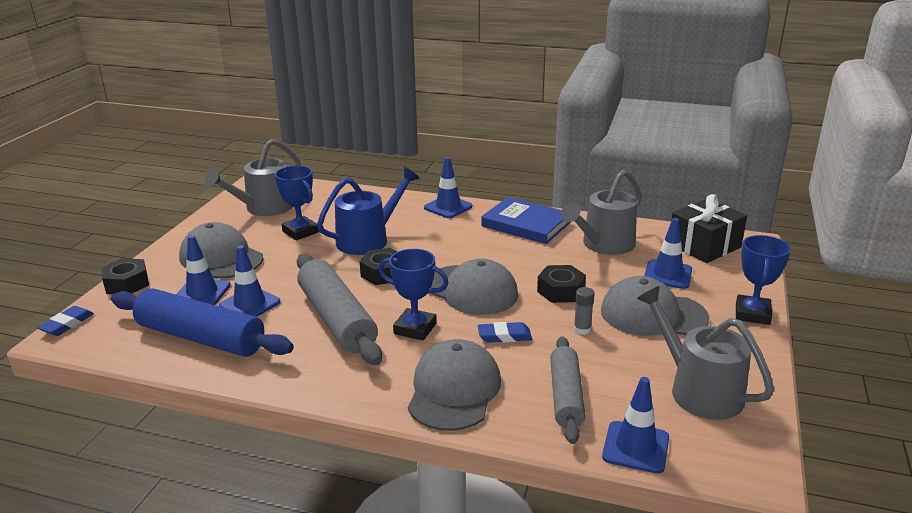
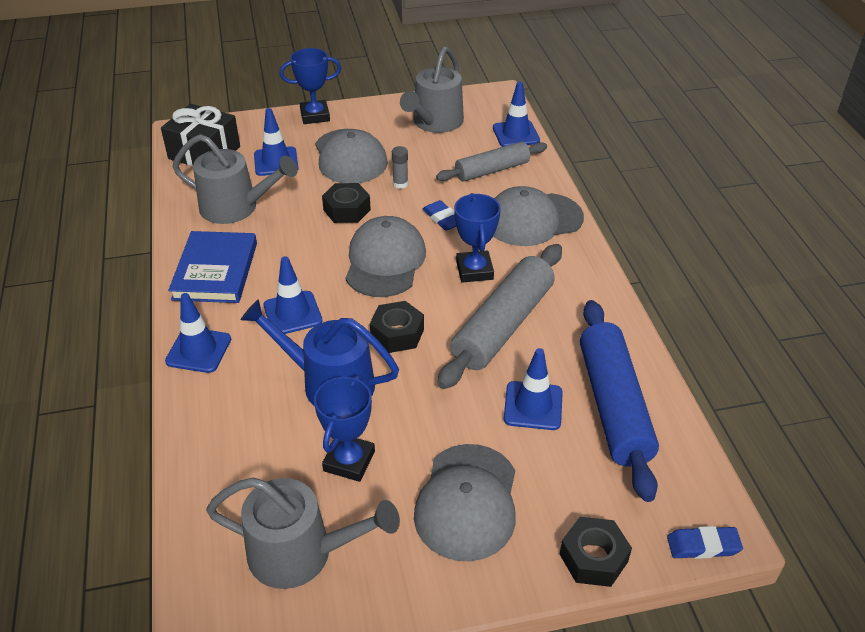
camera: 120 degrees left, 15 degrees up
blue traffic cone [176,235,231,305] -> blue traffic cone moved to [264,256,323,334]

